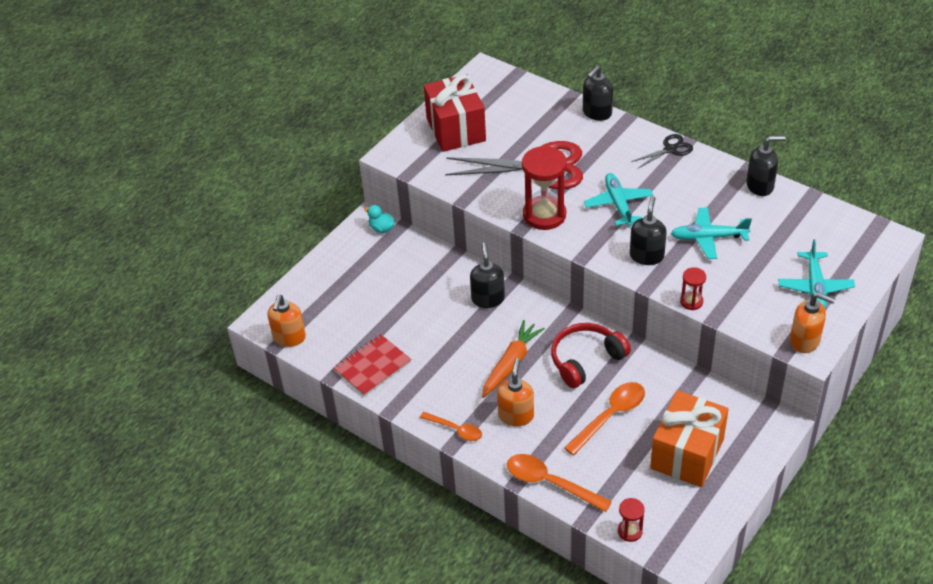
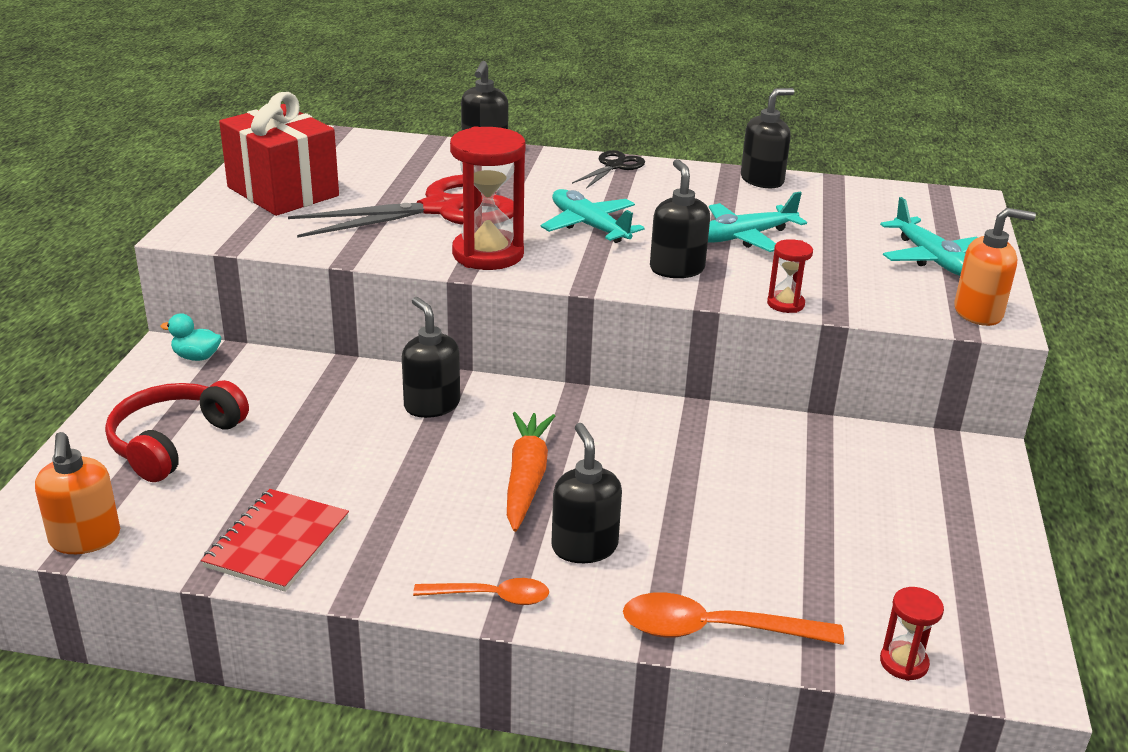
camera: 30 degrees left, 15 degrees down
orange soap dispenser [497,358,534,426] -> black soap dispenser [551,423,622,563]
red headphones [551,323,631,388] -> red headphones moved to [105,380,249,482]
orange spoon [564,382,645,456] -> none
orange gift [650,390,729,487] -> none

